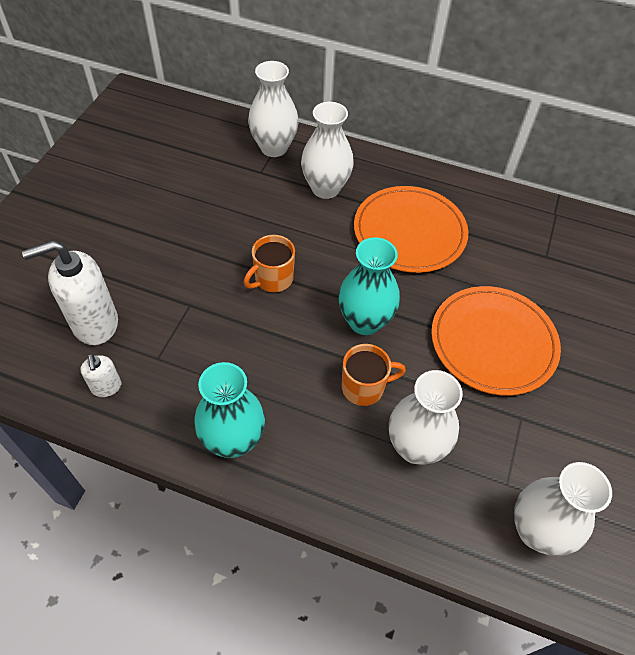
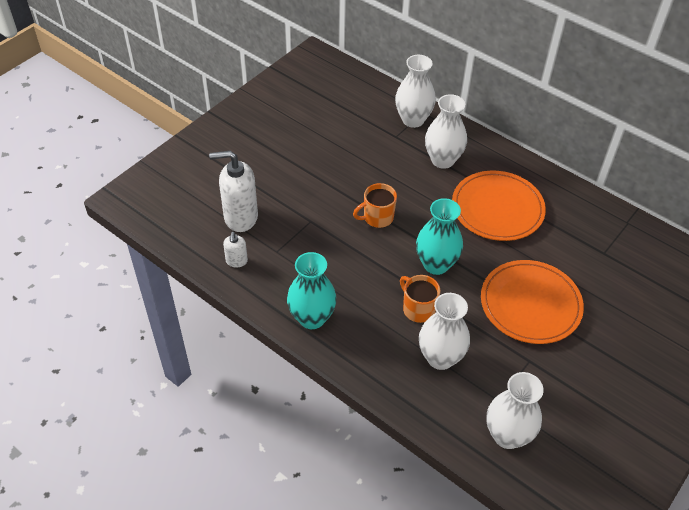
camera: 20 degrees right, 5 degrees down
orange mug [342,344,406,406] -> orange mug turned 135 degrees counterclockwise [400,275,440,323]

